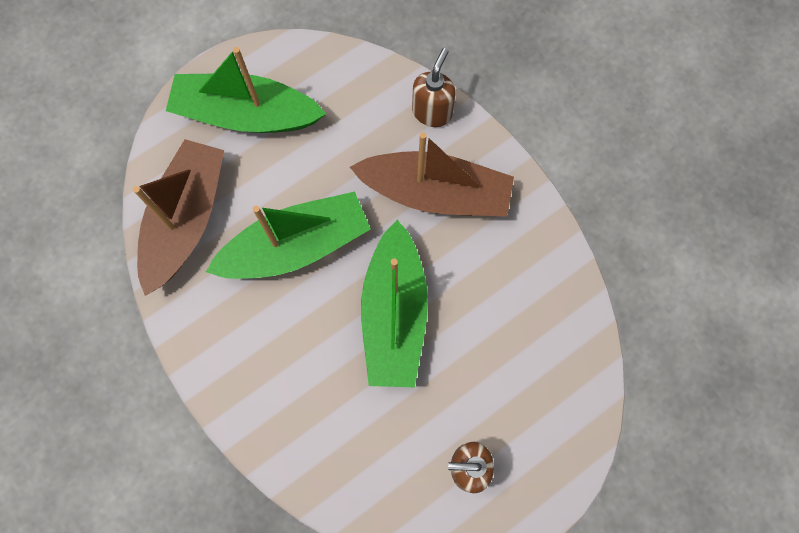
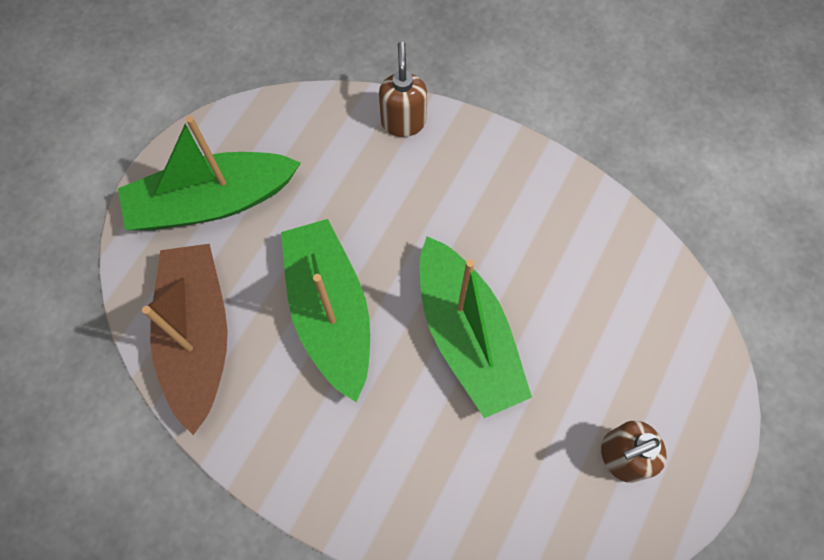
camera: 25 degrees left, 5 degrees down
green boat [206,192,371,279] -> green boat turned 60 degrees counterclockwise [281,219,370,402]
brown boat [350,132,514,217] -> none

